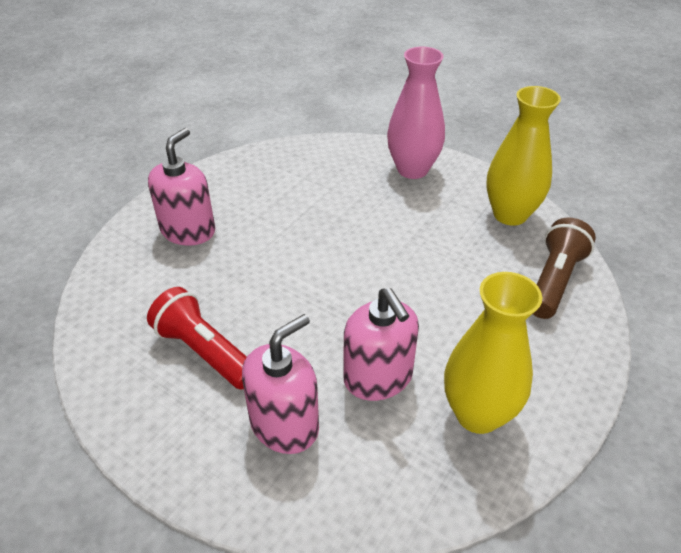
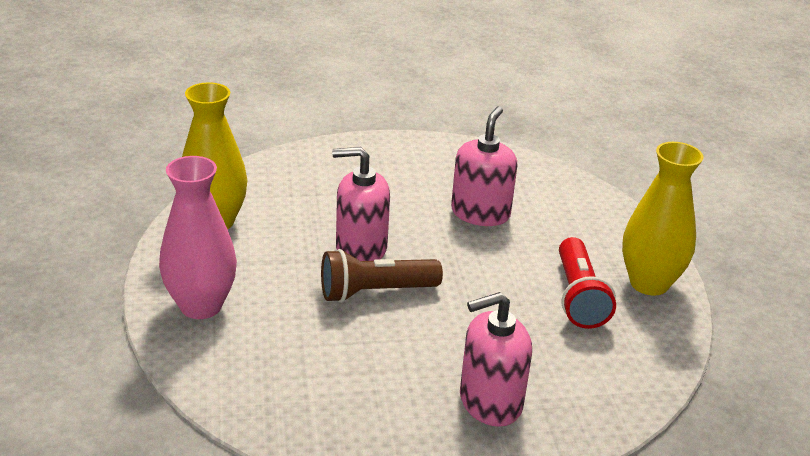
camera: 135 degrees left, 10 degrees down
pink soap dispenser [242,314,319,454] -> pink soap dispenser moved to [332,147,390,261]
yellow vase [444,272,542,434] -> yellow vase moved to [622,142,704,296]
brown flashlight [533,217,596,319] -> brown flashlight moved to [321,249,443,303]

